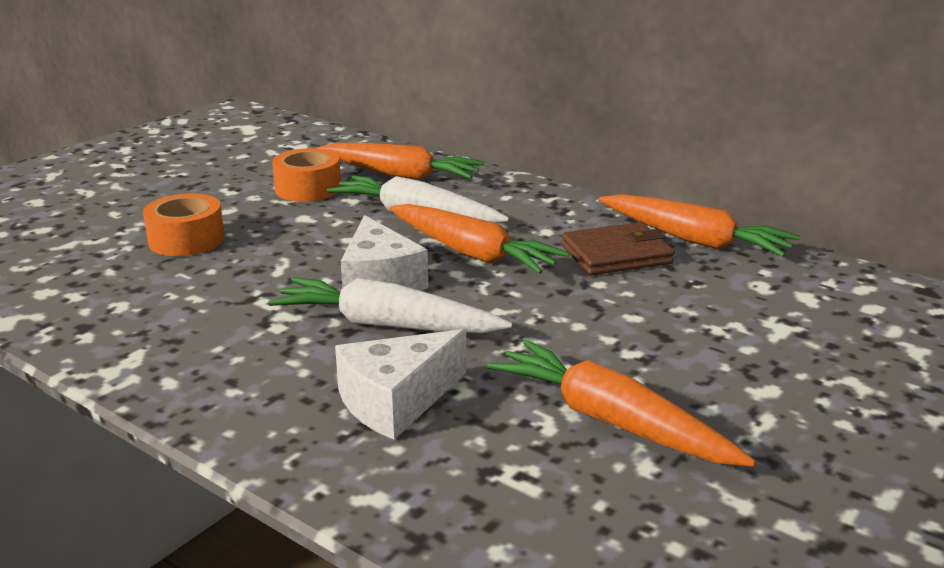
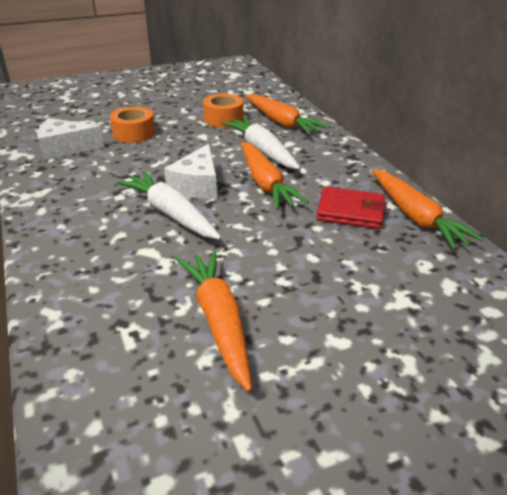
camera: 30 degrees right, 10 degrees up
white cheese [335,329,466,440] -> white cheese moved to [37,118,104,161]
brown wallet [561,222,675,275] -> red wallet [316,187,386,229]

